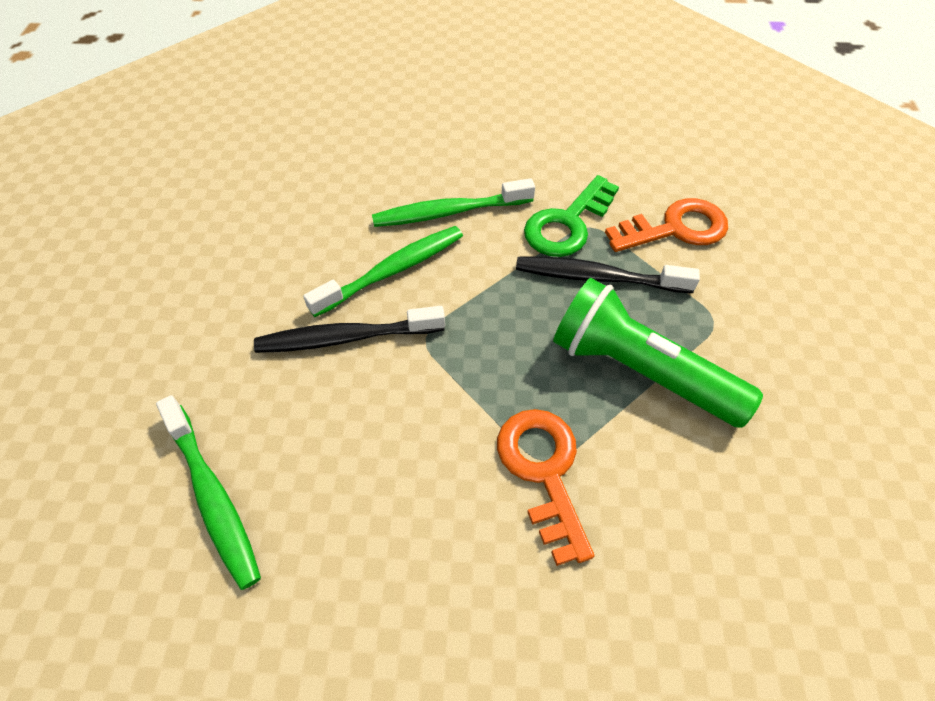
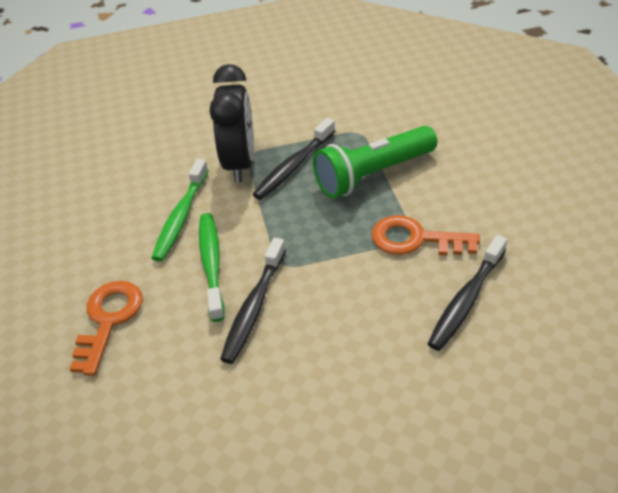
camera: 60 degrees left, 10 degrees down
green toothbrush [156,395,261,590] -> none
green key [524,175,619,257] -> black clock [210,64,254,183]
orange key [605,198,728,252] -> orange key moved to [70,281,143,376]
none -> black toothbrush [428,235,507,351]

